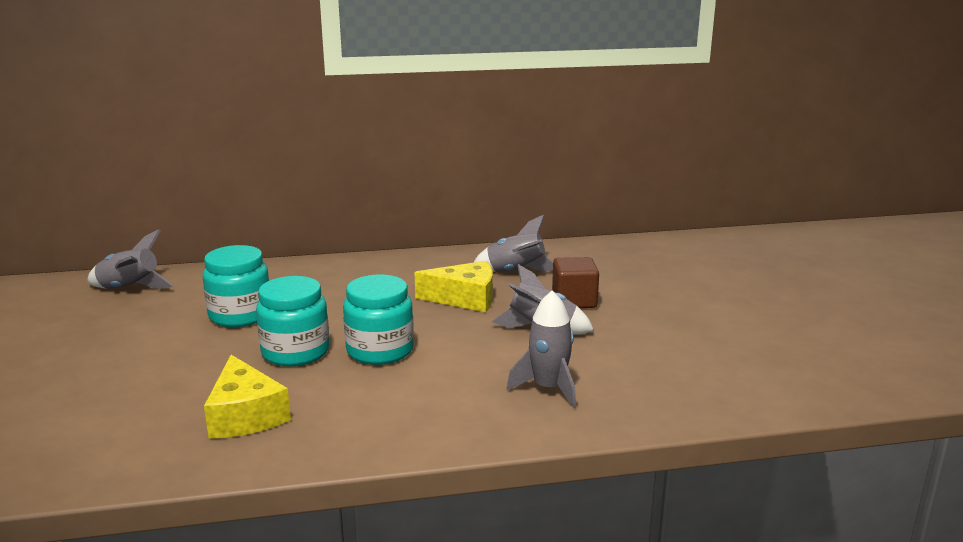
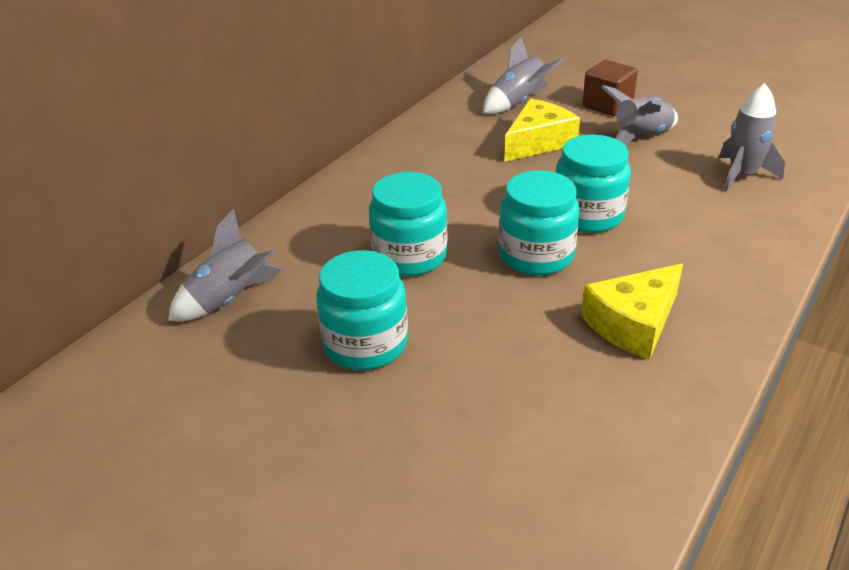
camera: 45 degrees left, 15 degrees up
yellow cheese [204,355,291,439] -> yellow cheese turned 120 degrees clockwise [581,263,683,360]
none -> turquoise jar [316,250,408,370]

